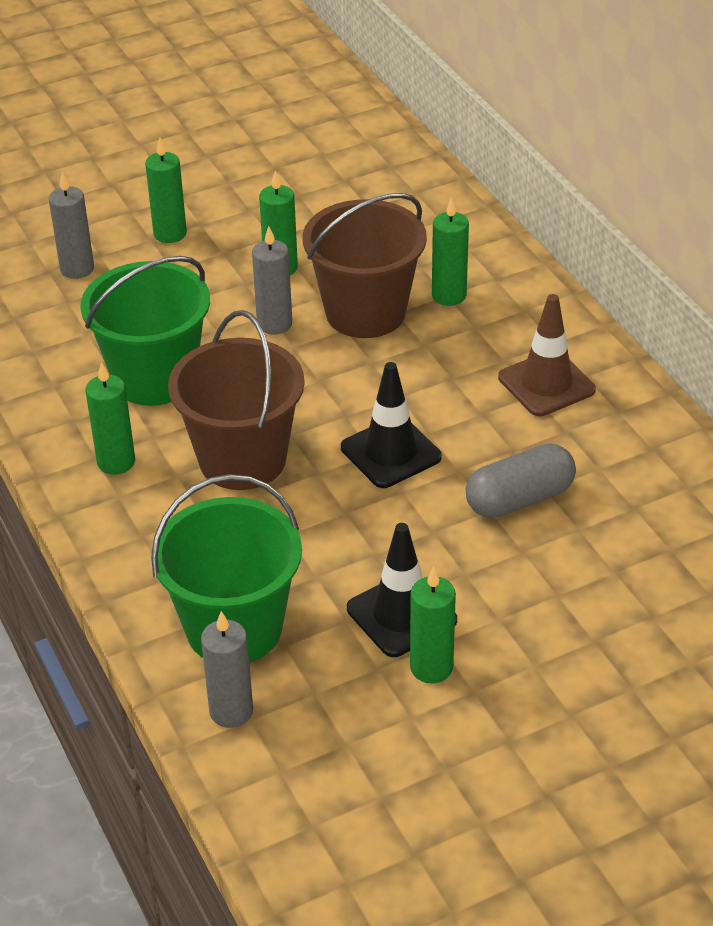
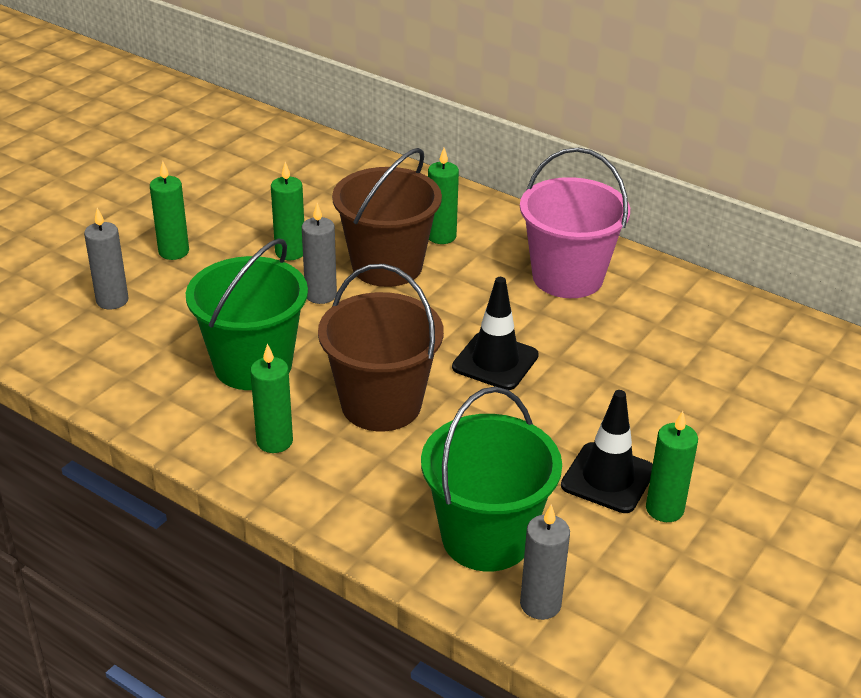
camera: 30 degrees left, 5 degrees down
grey capsule [466,443,576,518] -> none
brown traffic cone [498,294,596,416] -> pink bucket [520,148,630,298]

